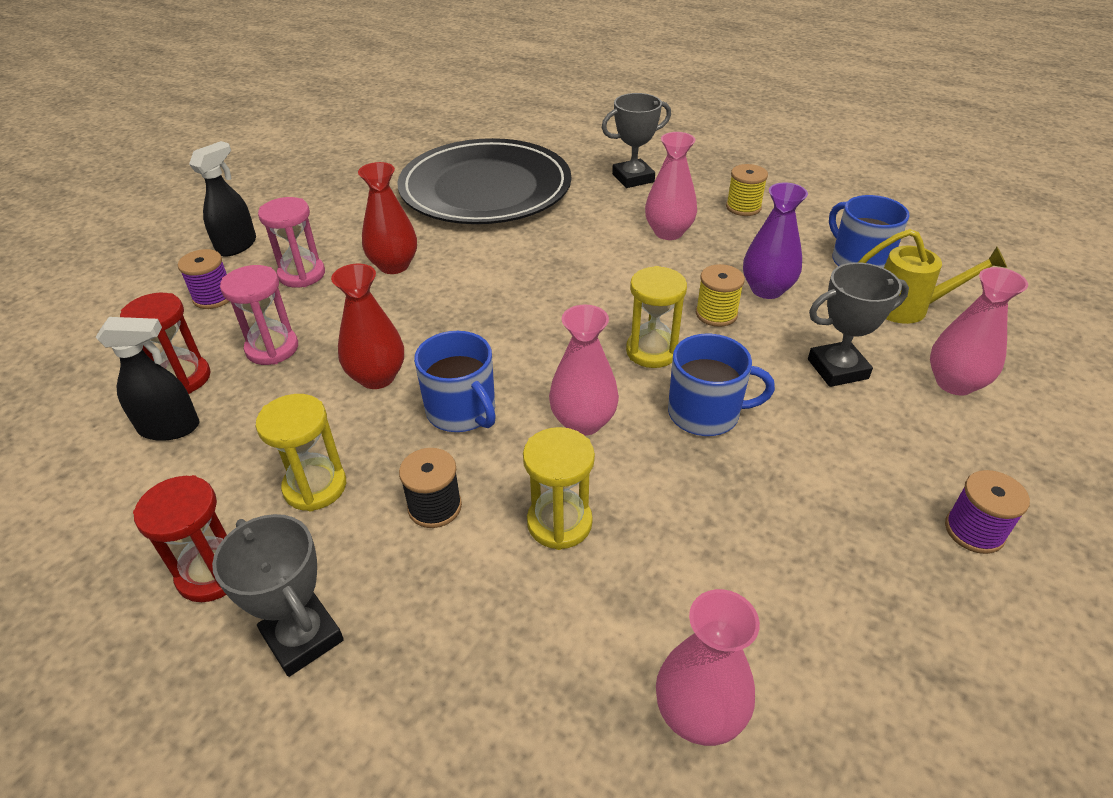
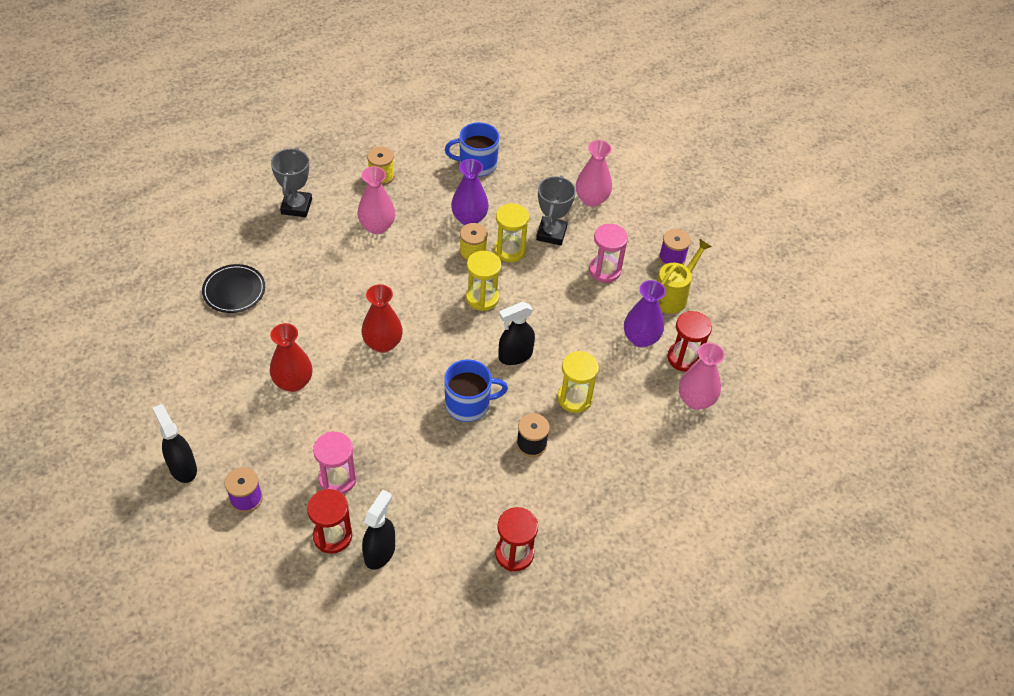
camera: 65 degrees left, 10 degrees up
grey trophy [212,514,344,677] -> none
yellow hourglass [256,394,346,511] -> yellow hourglass moved to [494,203,529,262]
pink hourglass [258,197,325,287] -> pink hourglass moved to [589,224,628,283]
red vase [331,263,404,389] -> red vase moved to [361,284,403,353]
black plate [397,138,571,224] -> black plate [202,264,265,313], size x0.43
pink vase [549,304,619,436] -> black spray bottle [499,302,535,365]
blue mug [668,334,775,436] -> none
yellow watering can [859,229,1007,324] -> yellow watering can moved to [656,239,712,314]
none -> purple vase [624,280,666,348]
none -> red hourglass [667,311,712,372]

